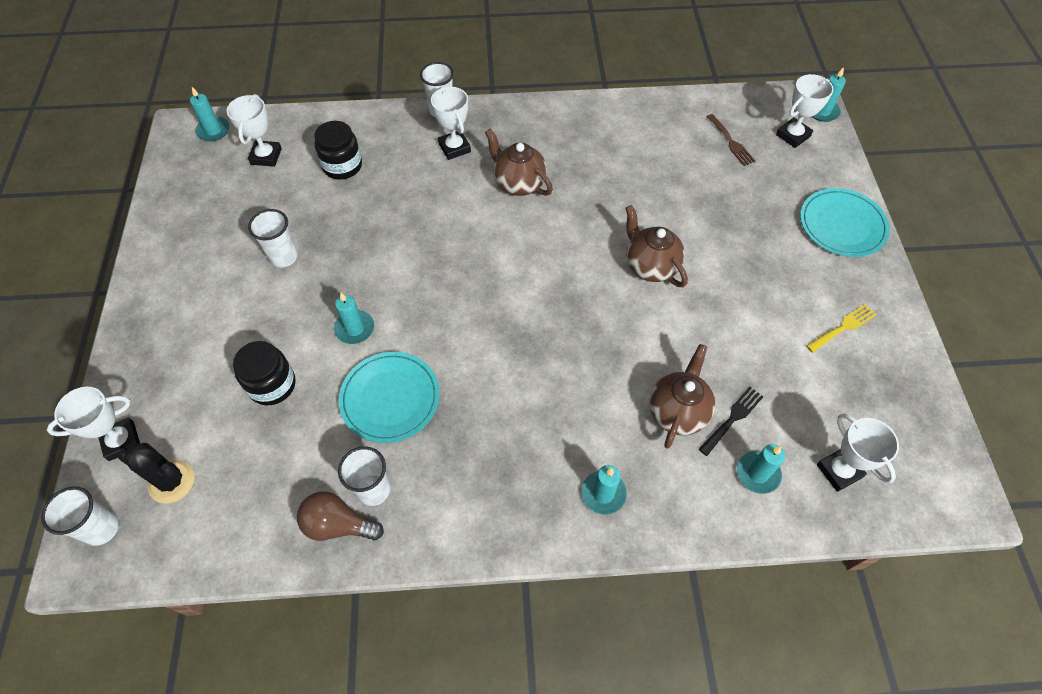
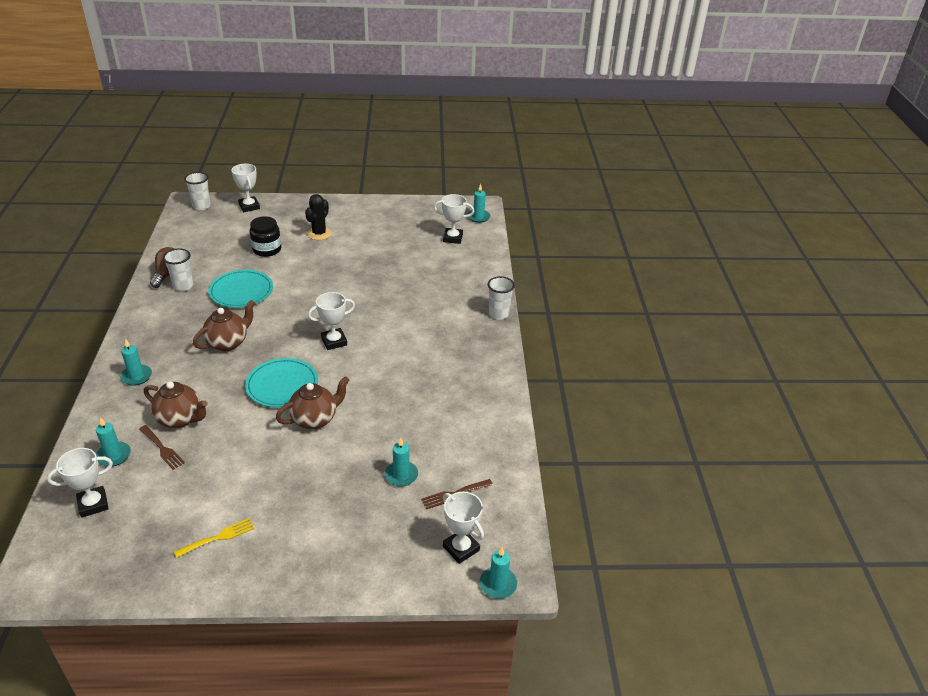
camera: 90 degrees right, 20 degrees down
black cactus [118,443,195,504] -> black cactus moved to [305,194,332,240]
white cup [248,209,298,268] -> none
black jar [314,121,362,179] -> none
turquoise candle [334,293,374,344] -> turquoise candle moved to [385,437,418,487]
white trophy [431,87,471,160] -> white trophy moved to [308,292,355,350]
brown teapot [485,129,553,196] -> brown teapot moved to [193,300,255,351]
black fork [699,387,763,456] -> brown fork [139,425,185,470]
turquoise plate [800,188,890,257] -> turquoise plate moved to [245,358,318,408]
yellow fork [806,304,876,353] -> yellow fork turned 90 degrees counterclockwise [174,518,254,558]

